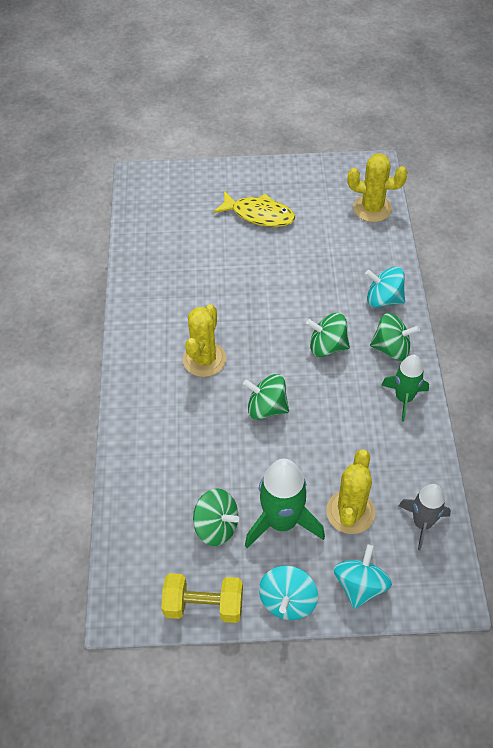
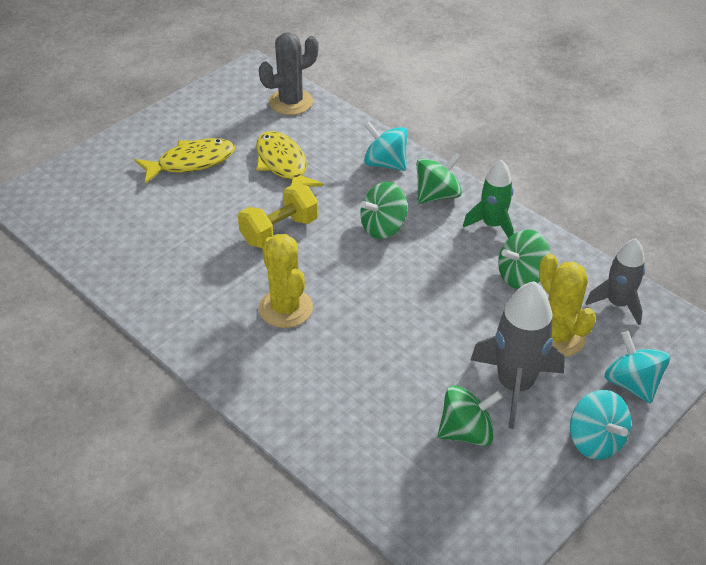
camera: 45 degrees left, 10 degrees down
yellow dumbbell [161,573,243,623] -> yellow dumbbell moved to [238,184,318,248]
green spinning top [243,374,289,420] -> green spinning top moved to [498,230,550,289]
green rocket [245,459,325,548] -> grey rocket [471,281,565,429]
yellow cactus [347,153,408,222] -> grey cactus [259,32,319,115]
turquoise spinning top [365,267,405,308] -> turquoise spinning top turned 60 degrees clockwise [364,122,408,171]
none -> yellow fish [256,131,324,187]

